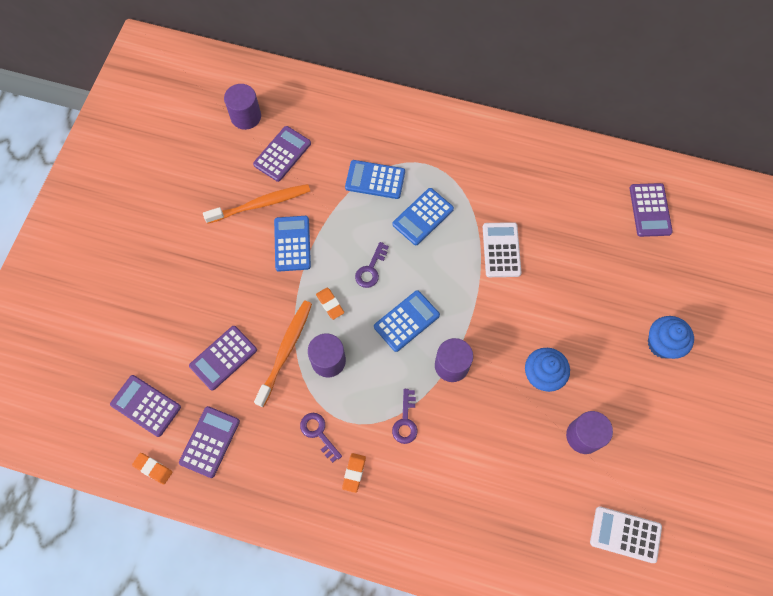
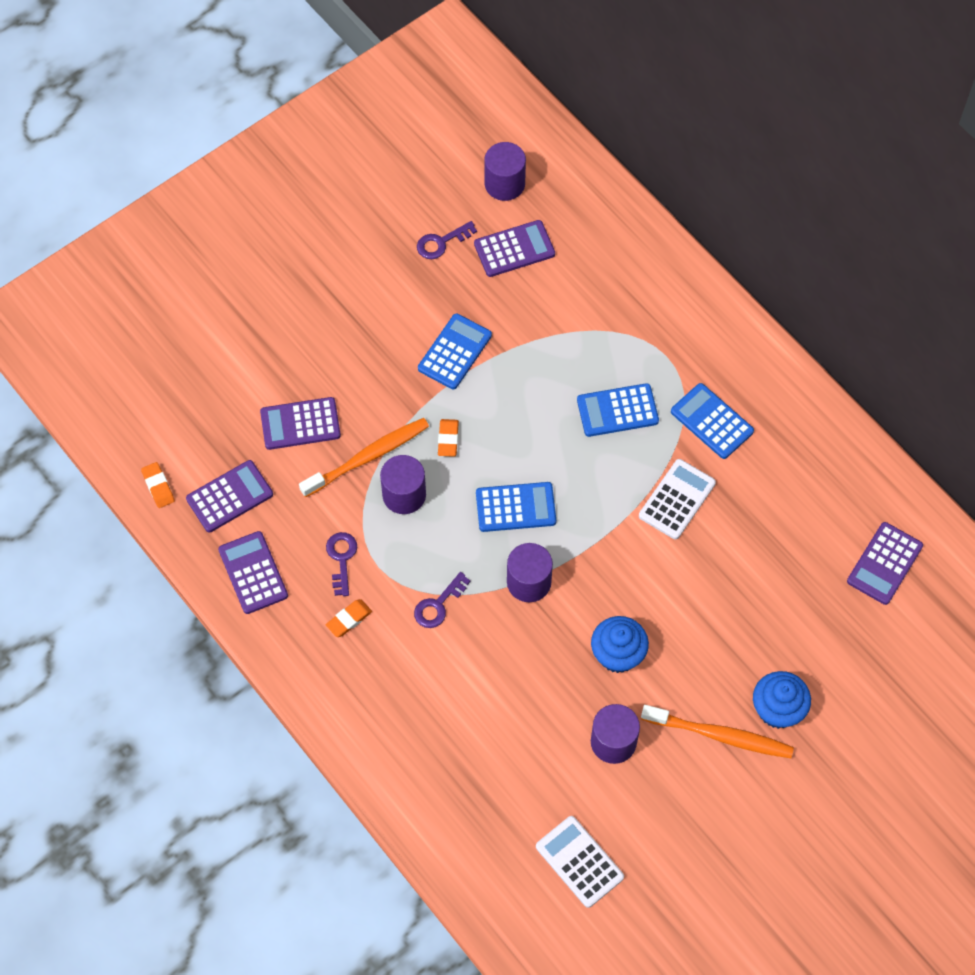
camera: 35 degrees right, 5 degrees down
purple calculator [110,375,181,437] -> purple calculator moved to [218,531,288,614]
orange toothbrush [203,184,310,224] -> orange toothbrush moved to [641,705,794,758]
blue calculator [345,160,405,199] -> blue calculator moved to [671,383,754,459]
purple key [355,242,389,288] -> purple key moved to [417,221,477,259]

